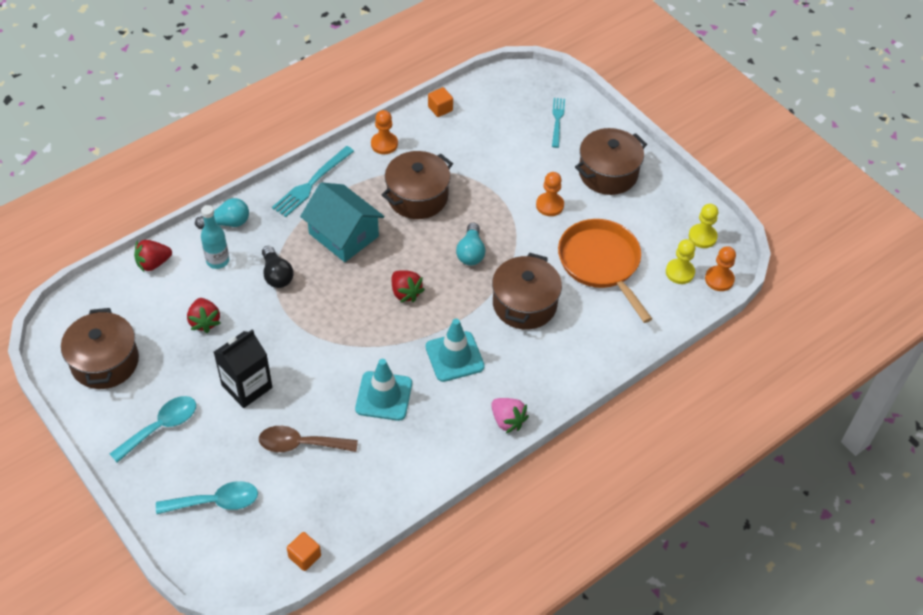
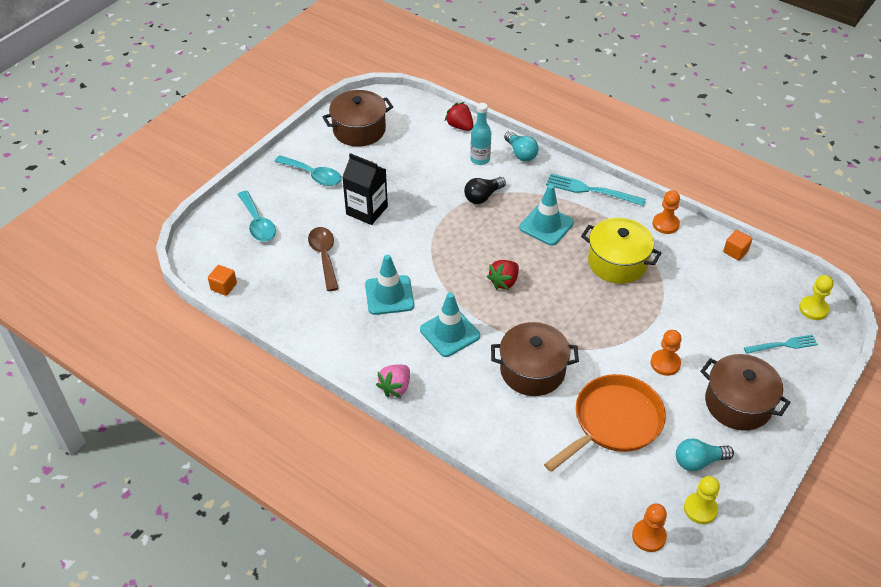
camera: 75 degrees right, 5 degrees down
red strawberry [187,298,221,333] -> none
turquoise house [300,182,385,262] -> turquoise traffic cone [519,184,574,246]
brown pot [382,151,453,219] -> yellow pot [581,218,661,284]
turquoise light bulb [456,223,485,265] -> turquoise light bulb moved to [676,438,734,471]
yellow pawn [666,239,695,284] -> yellow pawn moved to [799,275,834,320]

